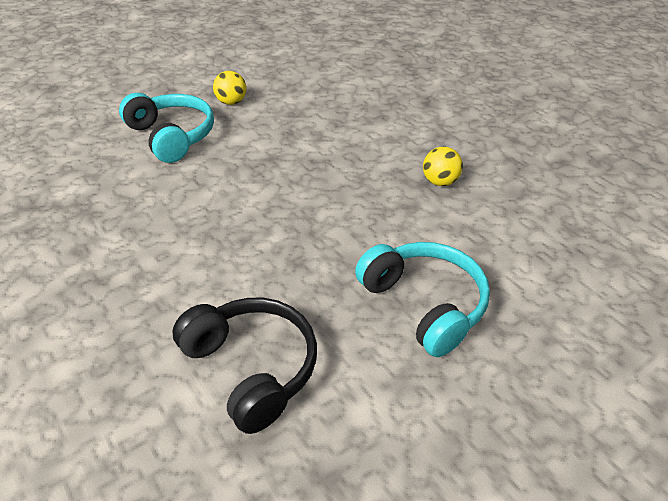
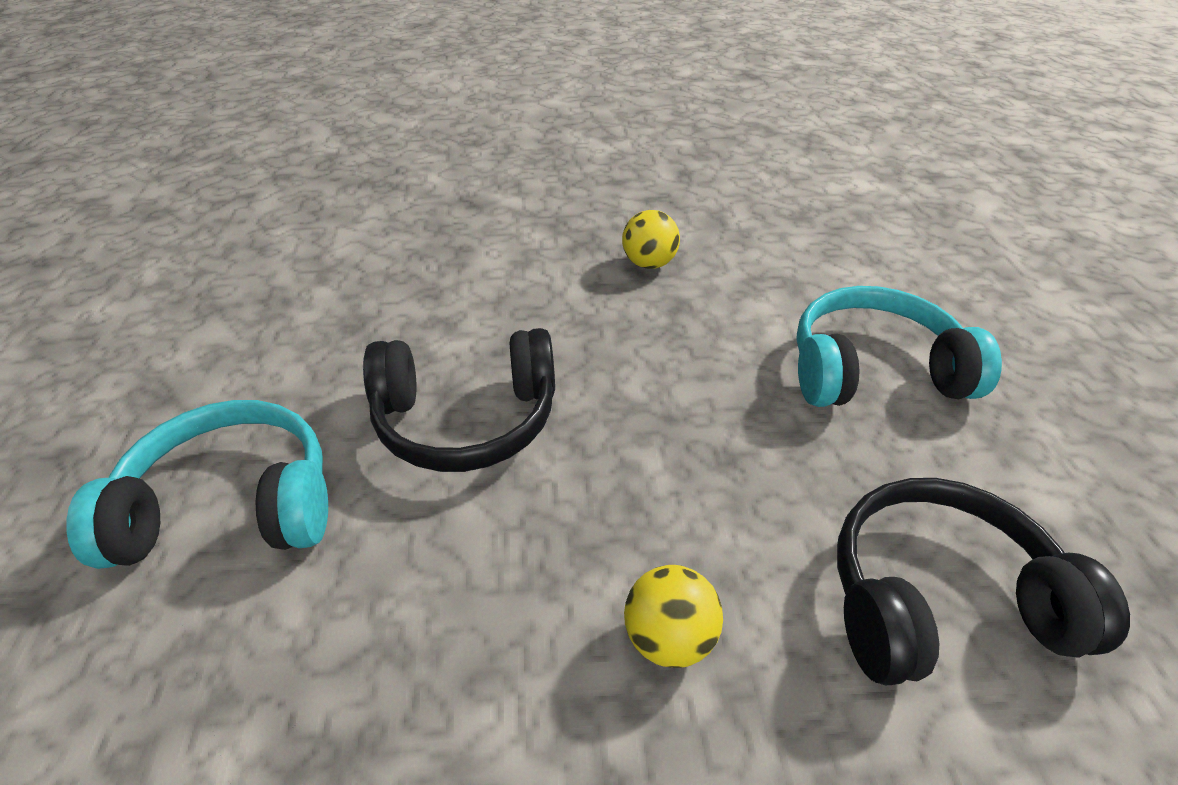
camera: 60 degrees left, 0 degrees up
yellow ball [213,71,247,105] -> yellow ball moved to [624,565,723,668]
none -> black headphones [363,328,555,472]

